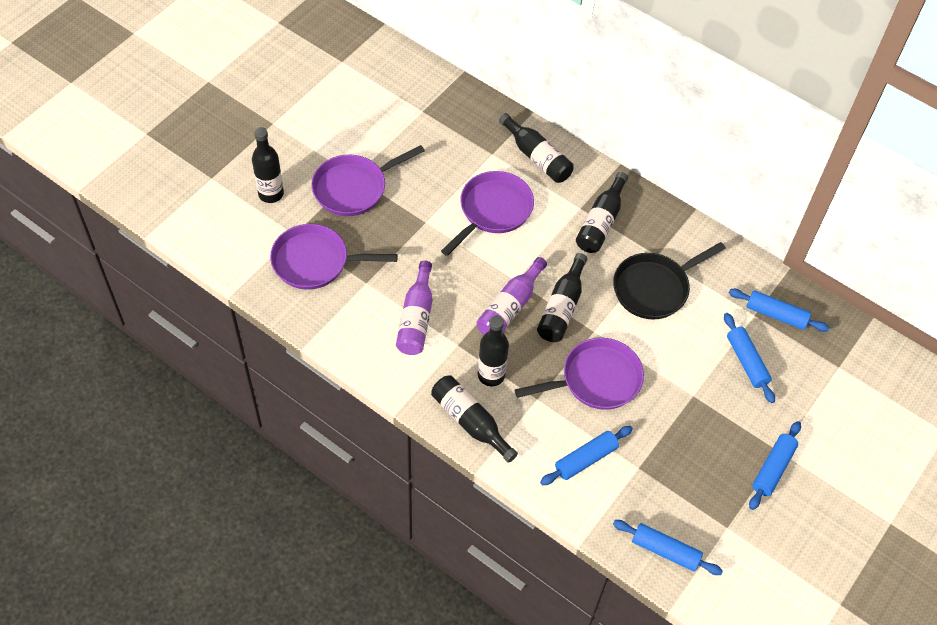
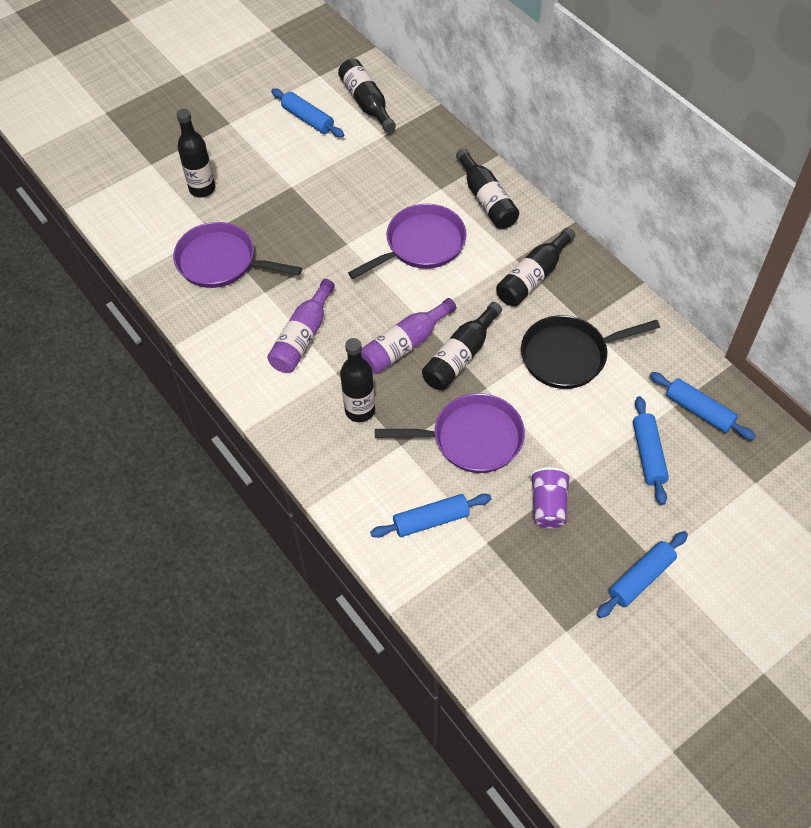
camera: 20 degrees right, 0 degrees up
purple pan [311,145,425,216] -> none
black bottle [431,375,518,463] -> black bottle moved to [338,59,396,132]
blue rolling pin [613,520,723,575] -> blue rolling pin moved to [271,88,344,138]
none -> purple cup [530,467,571,528]

